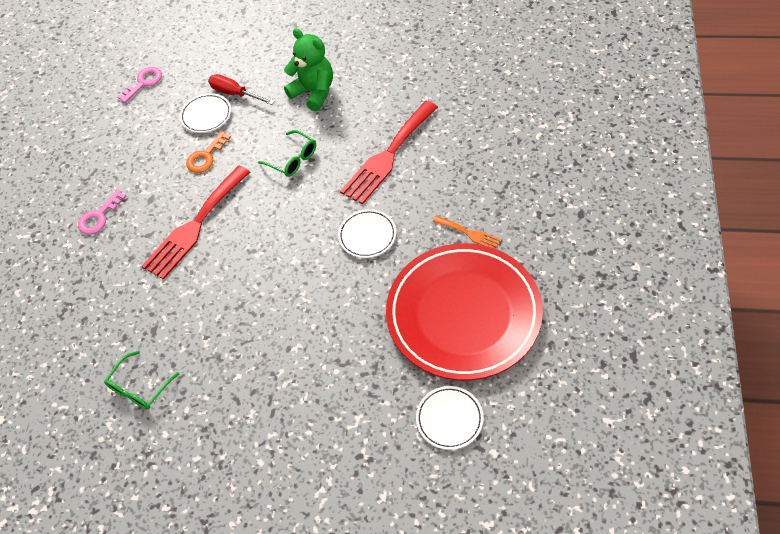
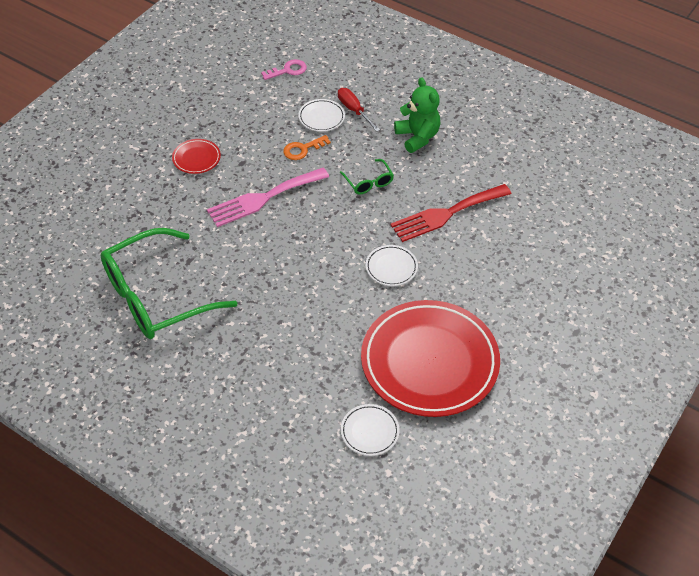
camera: 20 degrees right, 5 degrees down
pink key [78,190,126,234] -> red plate [172,139,221,174]
green glasses [104,351,179,410] -> green glasses [100,228,237,339], size x2.37
red fork [142,165,250,280] -> pink fork [207,168,329,227]
orange fork [433,216,501,249] -> none

